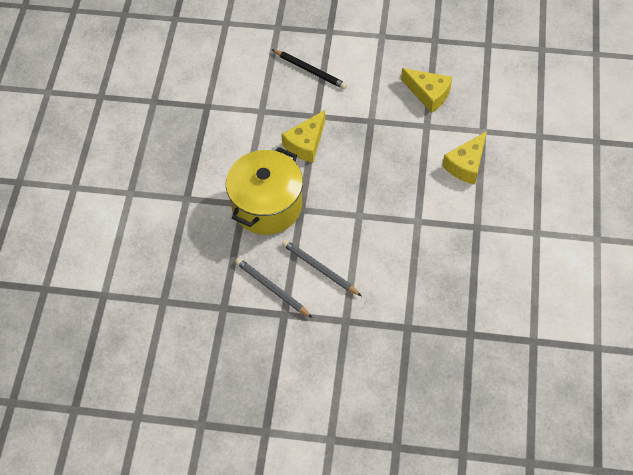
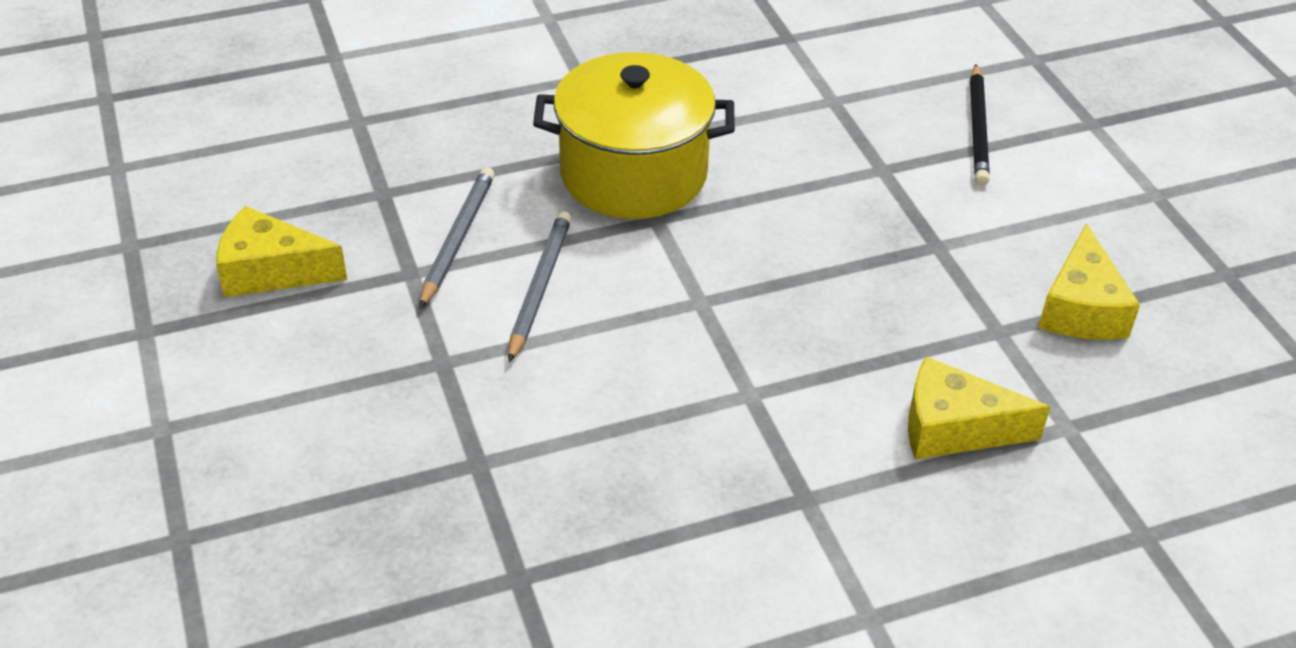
camera: 60 degrees right, 15 degrees down
yellow cheese [281,110,325,163] -> yellow cheese moved to [216,206,347,297]

